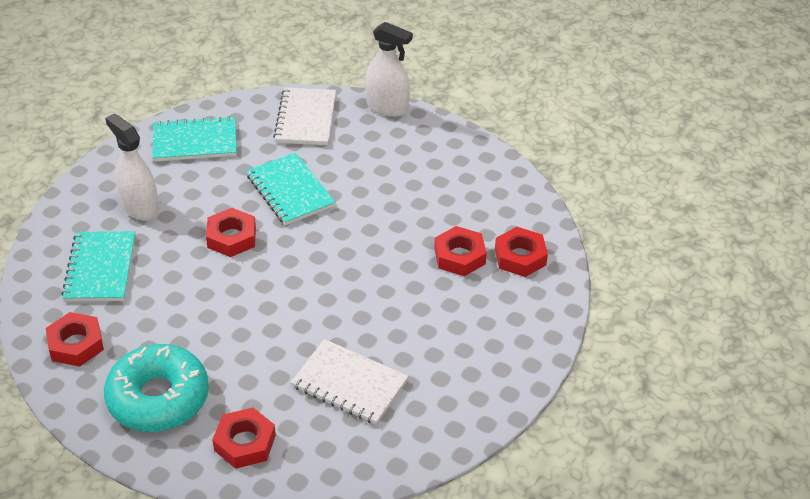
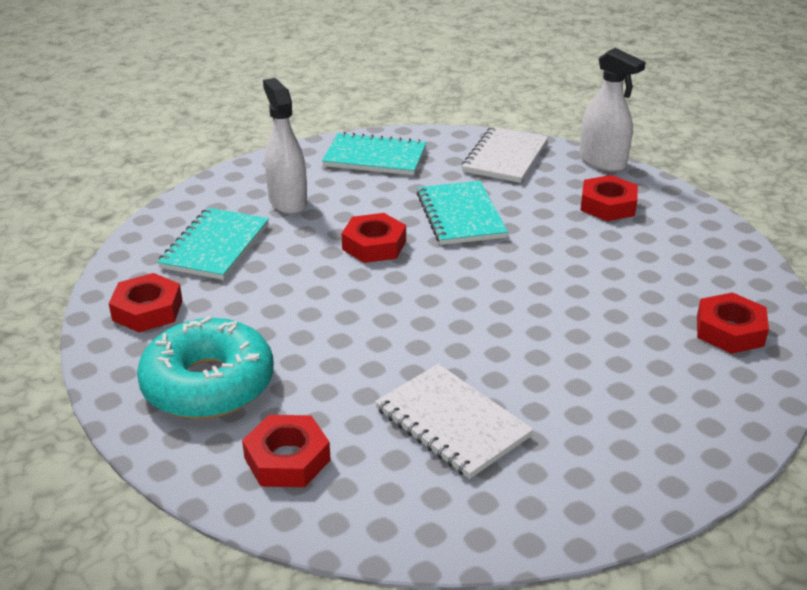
camera: 20 degrees right, 10 degrees down
red nut [434,226,487,276] -> red nut moved to [580,175,638,221]

